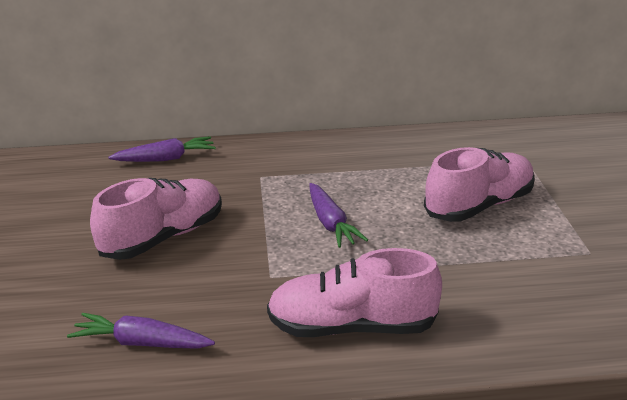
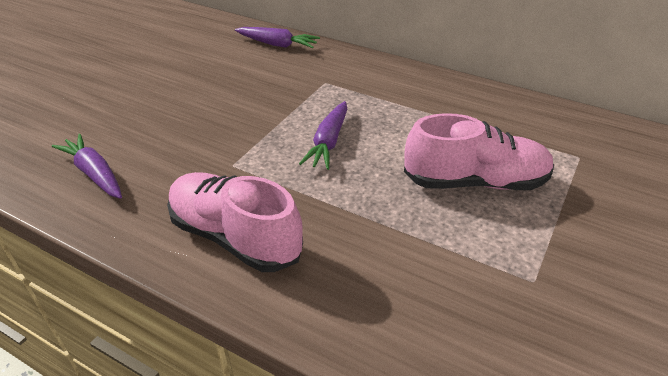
camera: 35 degrees right, 10 degrees up
pink shoe [90,178,222,260] -> none

